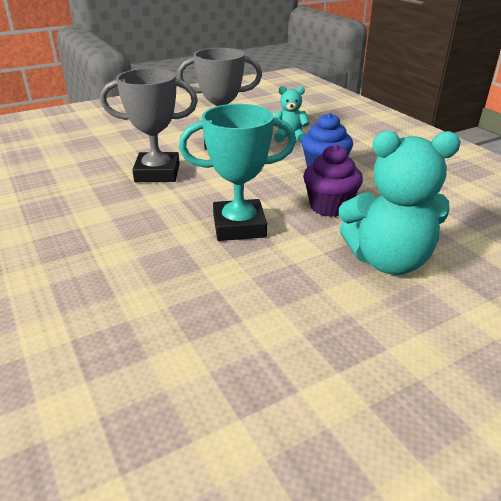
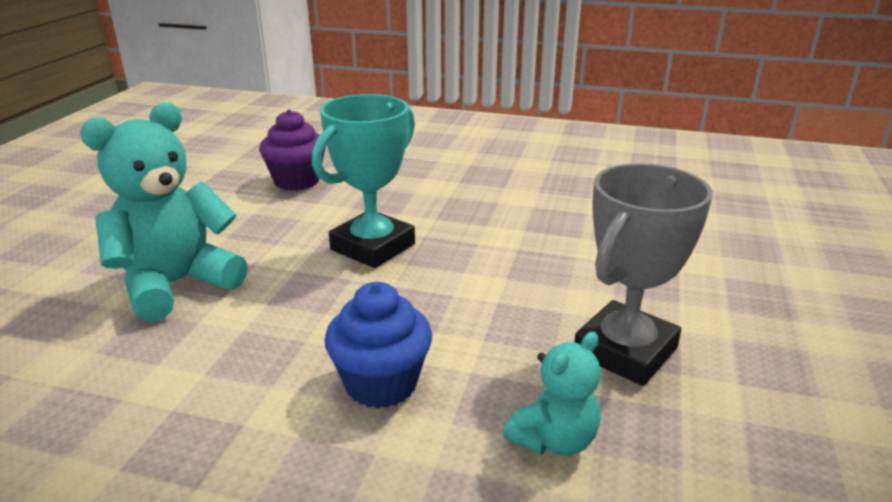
camera: 135 degrees right, 5 degrees down
grey trophy [100,68,198,182] -> none
purple cupcake [303,144,363,217] -> purple cupcake moved to [259,109,326,191]

